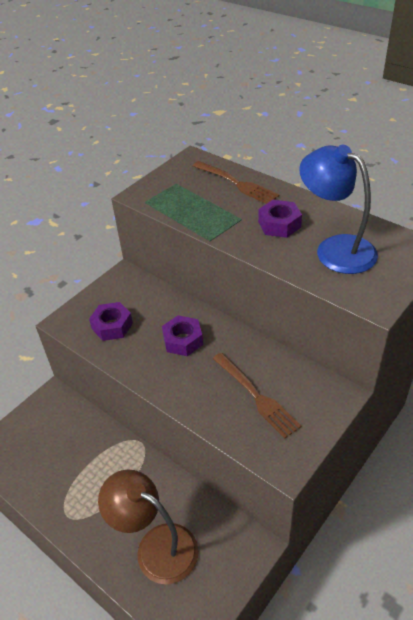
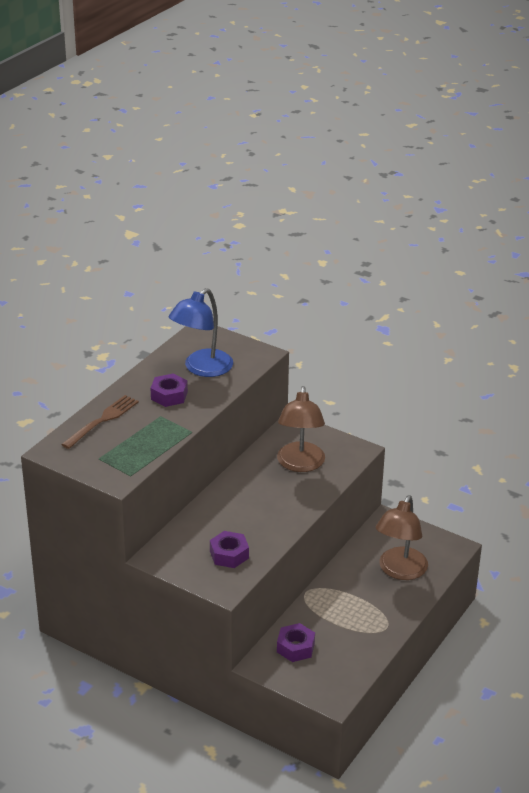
camera: 100 degrees left, 10 degrees down
purple nut [162,315,203,356] -> purple nut moved to [277,623,315,662]
brown fork [213,353,301,439] -> brown lamp [277,386,325,472]

